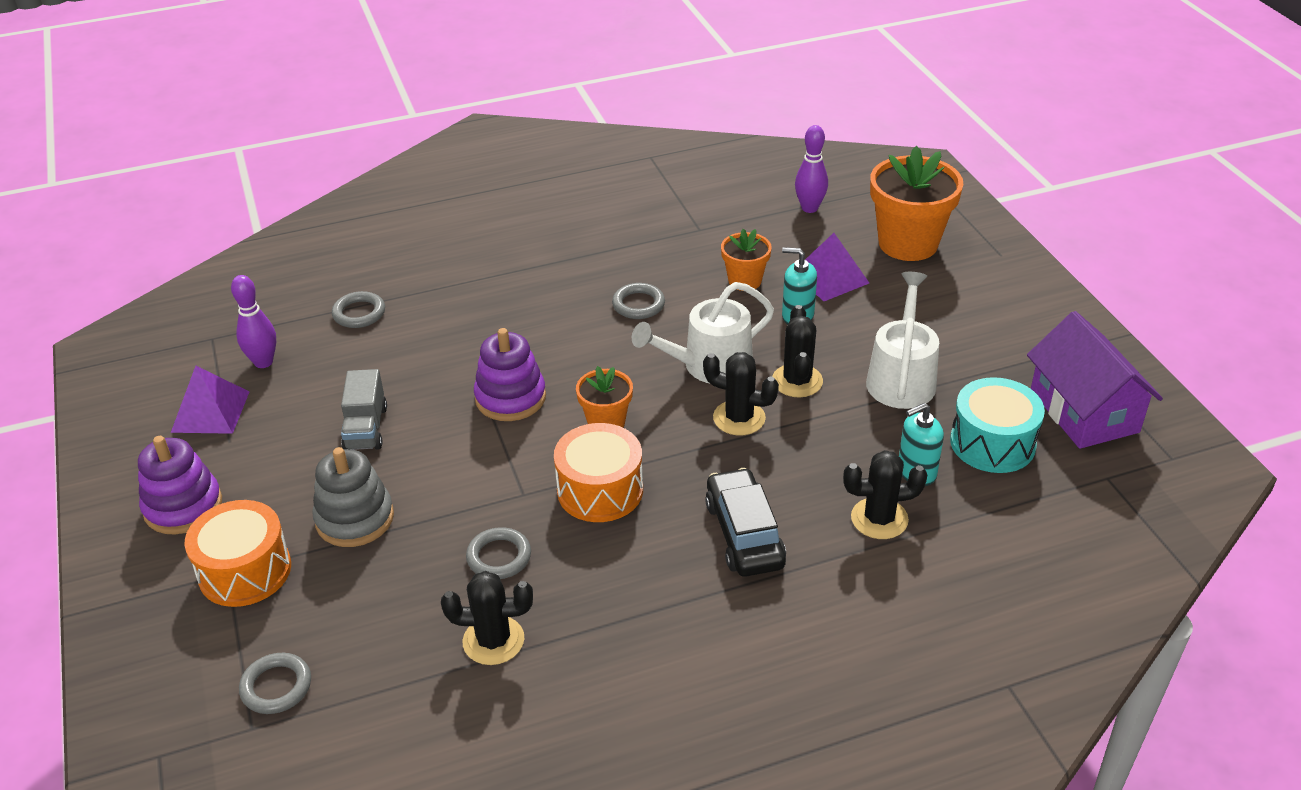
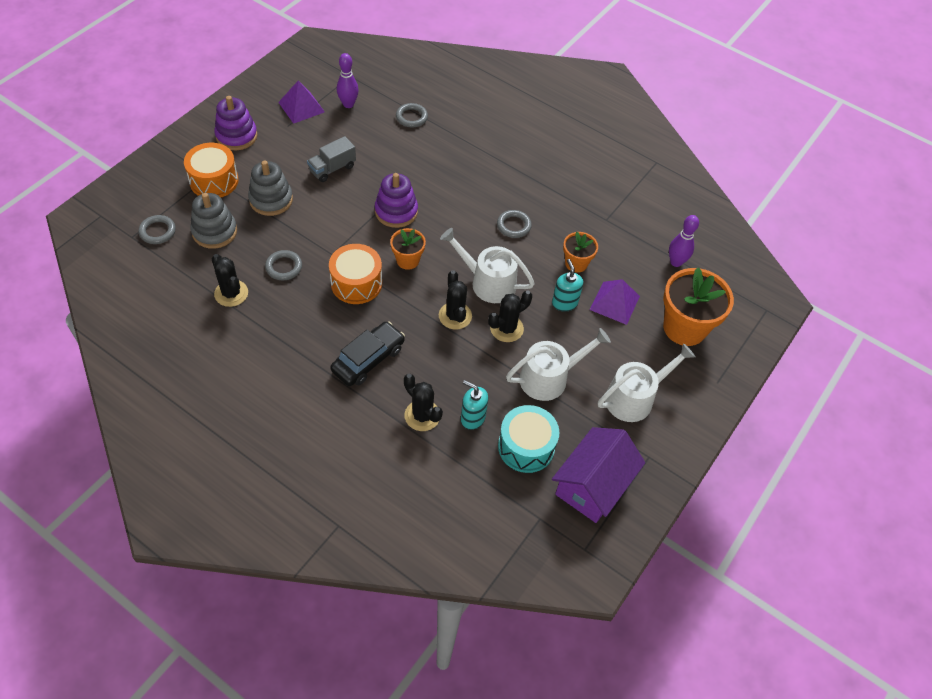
camera: 50 degrees right, 15 degrees up
none -> grey stacking toy [190,193,237,249]
none -> white watering can [598,343,696,422]

